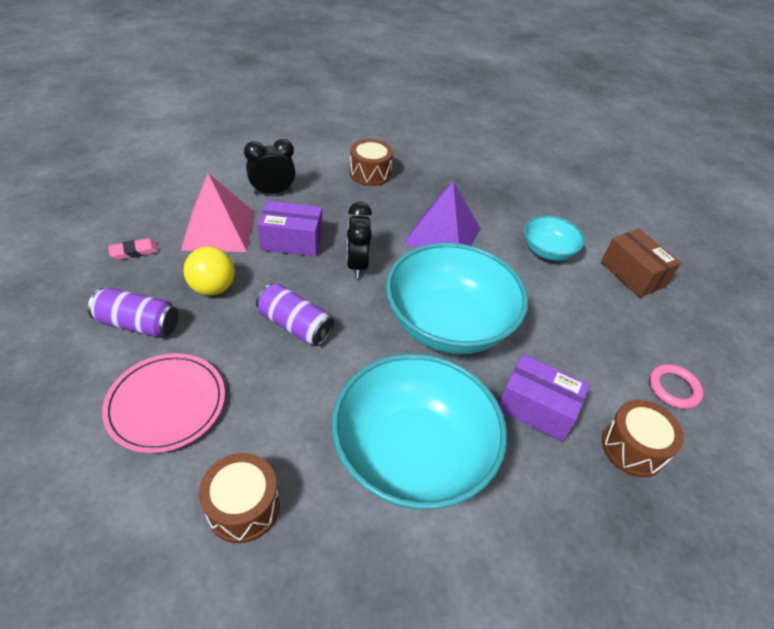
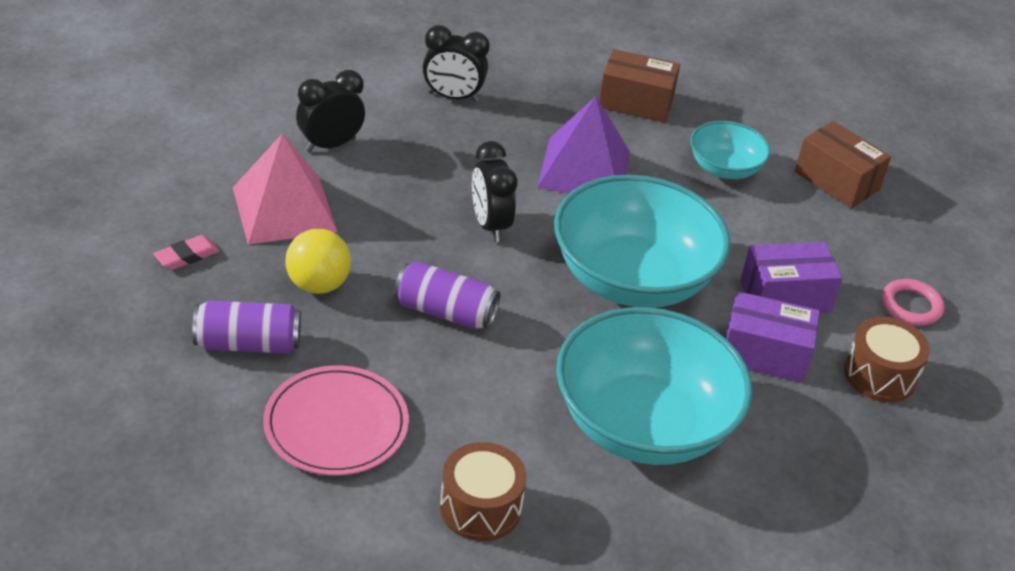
camera: 15 degrees left, 5 degrees down
purple box [257,201,323,257] -> purple box moved to [740,242,842,313]
brown drum [350,139,393,186] -> black clock [423,25,490,102]
none -> brown box [599,49,680,123]

